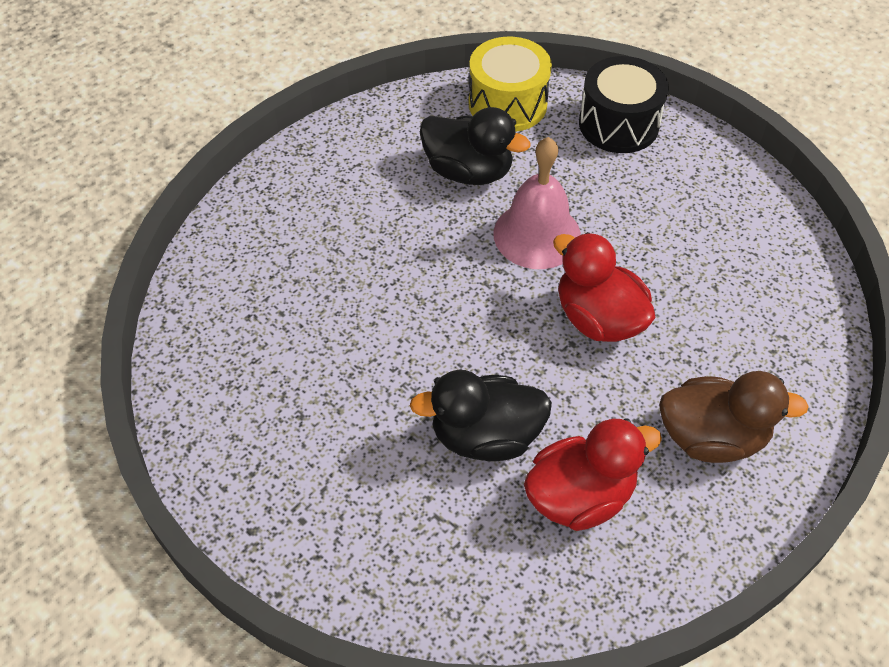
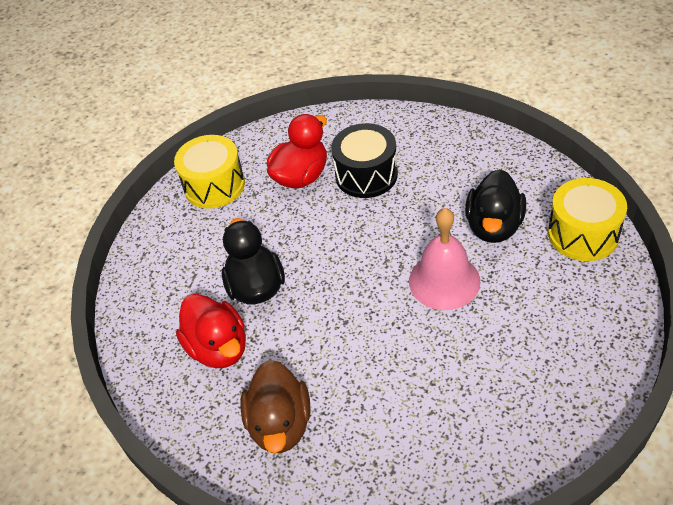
camera: 85 degrees right, 5 degrees down
red duck [553,232,656,342] -> red duck moved to [267,114,327,188]
black drum [579,56,669,153] -> black drum moved to [331,123,398,198]
none -> yellow drum [174,135,245,209]

